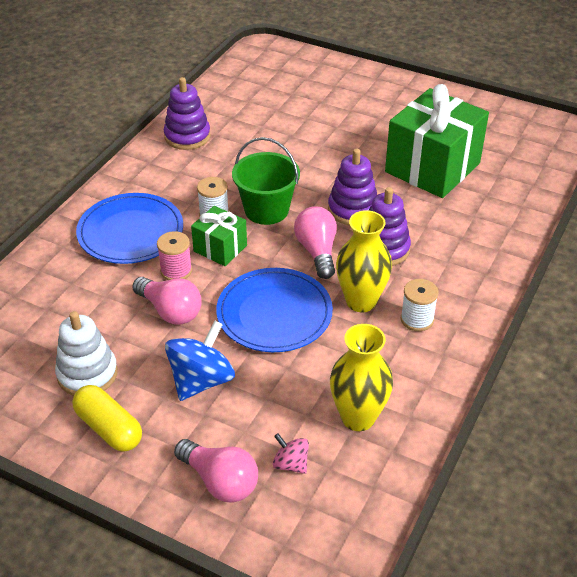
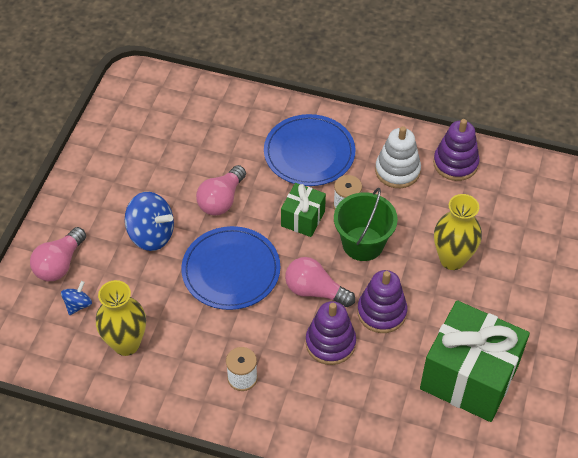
camera: 80 degrees right, 10 degrees up
white stacking toy [55,311,118,396] -> white stacking toy moved to [375,126,421,188]
yellow capsule [72,385,142,451] -> none
pink spool [157,231,192,280] -> none
pink spinning top [273,433,309,474] -> blue spinning top [61,281,92,315]
pink light bulb [294,206,337,279] -> pink light bulb turned 135 degrees counterclockwise [285,257,355,307]
yellow vase [336,210,392,312] -> yellow vase moved to [434,194,482,270]

